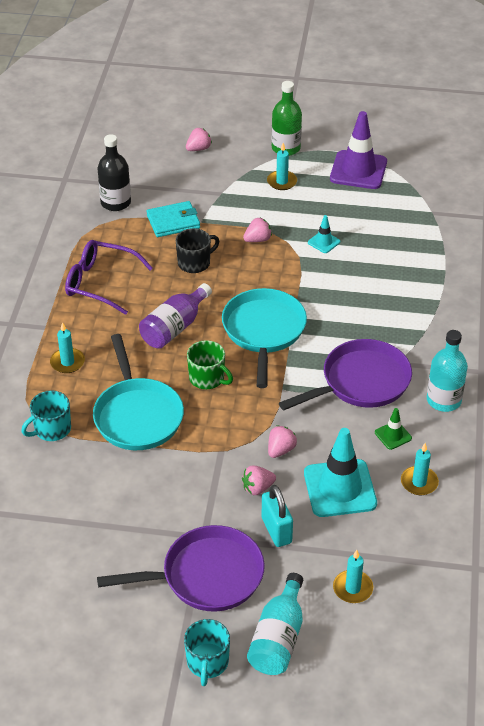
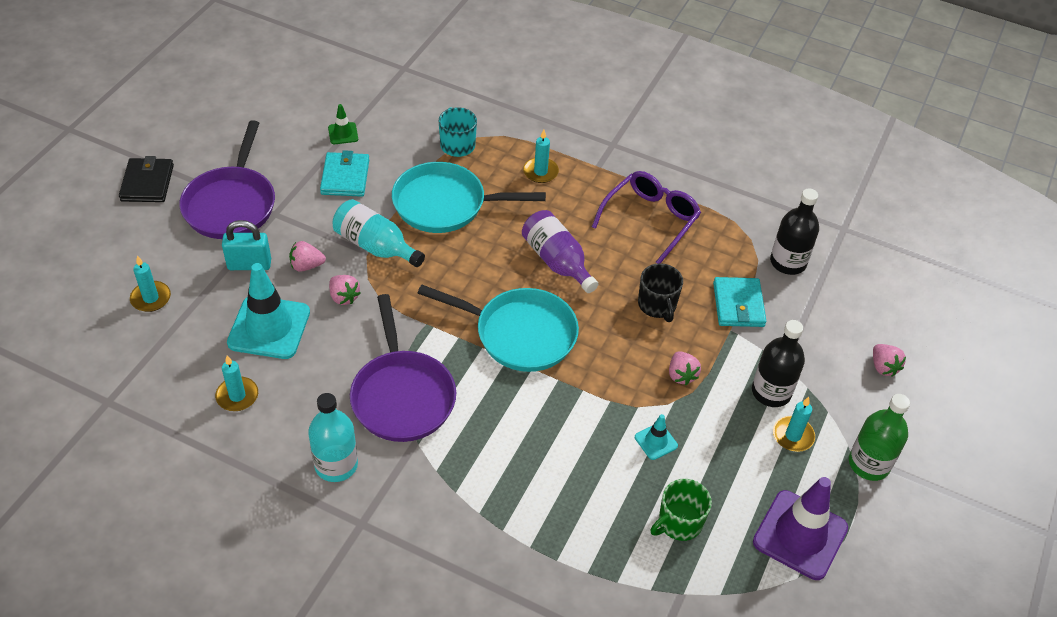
camera: 105 degrees right, 5 degrees up
turquoise mug [184,619,230,686] -> black wallet [119,156,174,202]
green mug [187,340,233,389] -> green mug moved to [650,479,712,541]
pink strawberry [242,466,276,495] -> pink strawberry turned 90 degrees counterclockwise [289,241,326,272]
turquoise bottle [247,573,303,675] -> turquoise bottle moved to [332,199,425,267]
green traffic cone [375,408,412,450] -> green traffic cone moved to [328,104,358,144]
none -> turquoise wallet [320,150,369,197]
none -> black bottle [752,320,805,407]

